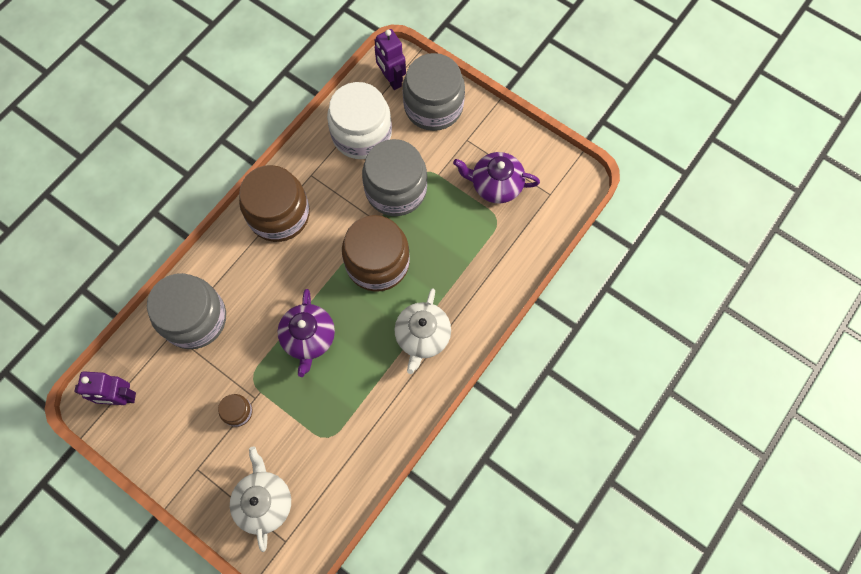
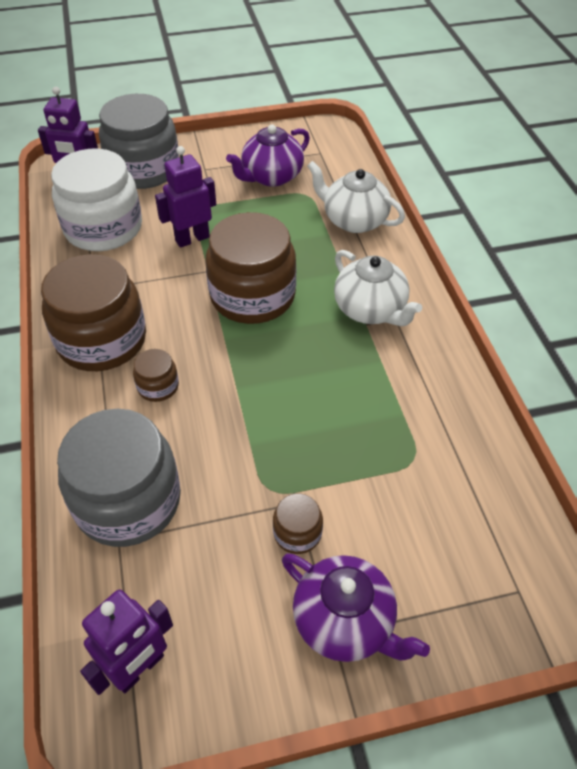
camera: 50 degrees left, 20 degrees down
white teapot [230,447,291,552] -> white teapot moved to [307,161,405,233]
purple teapot [277,289,335,377] -> purple teapot moved to [282,553,430,662]
grey jar [362,139,427,216] -> purple robot [155,146,216,248]
none -> brown jar [133,349,179,402]

